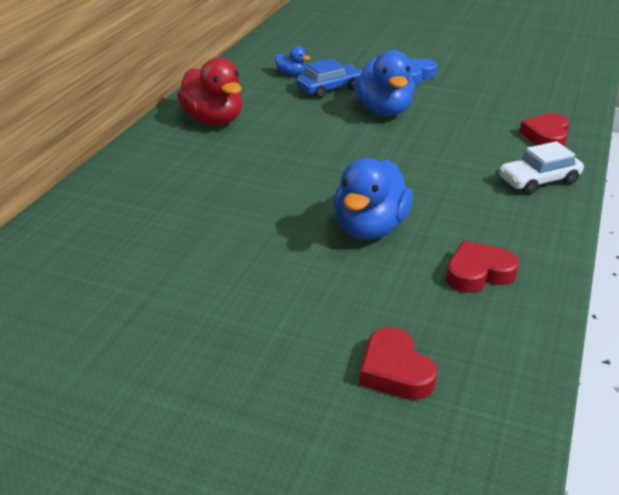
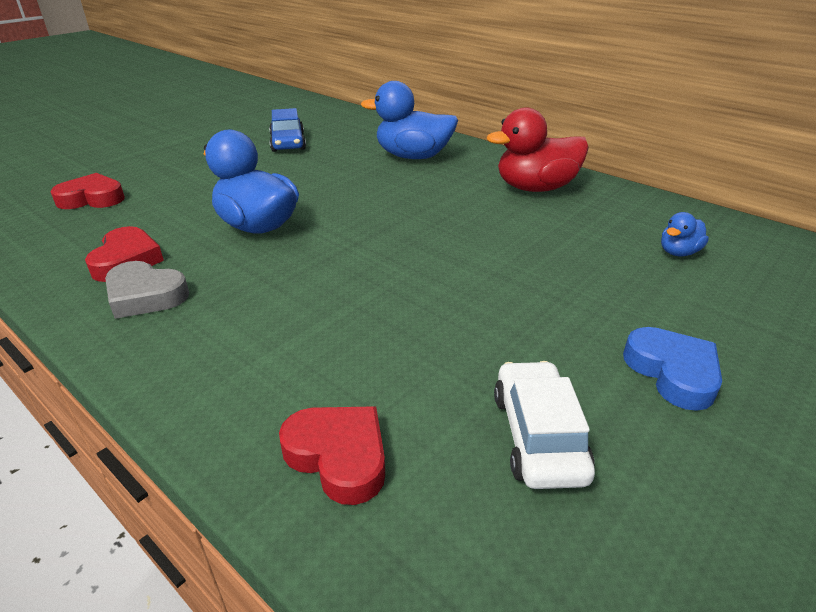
camera: 110 degrees right, 0 degrees up
blue car [296,58,362,98] -> blue car moved to [269,108,306,152]
blue duck [354,50,415,116] -> blue duck moved to [361,81,458,159]
white car [499,141,584,194] -> white car moved to [494,361,595,489]
none -> grey heart [105,261,189,319]

